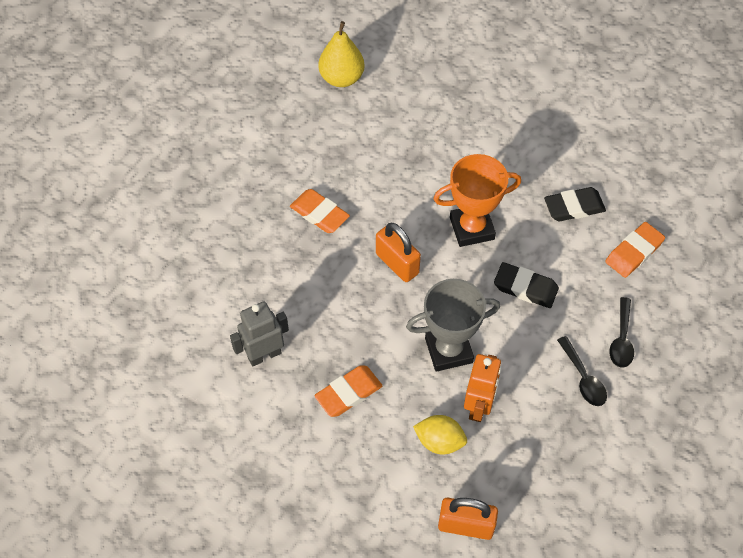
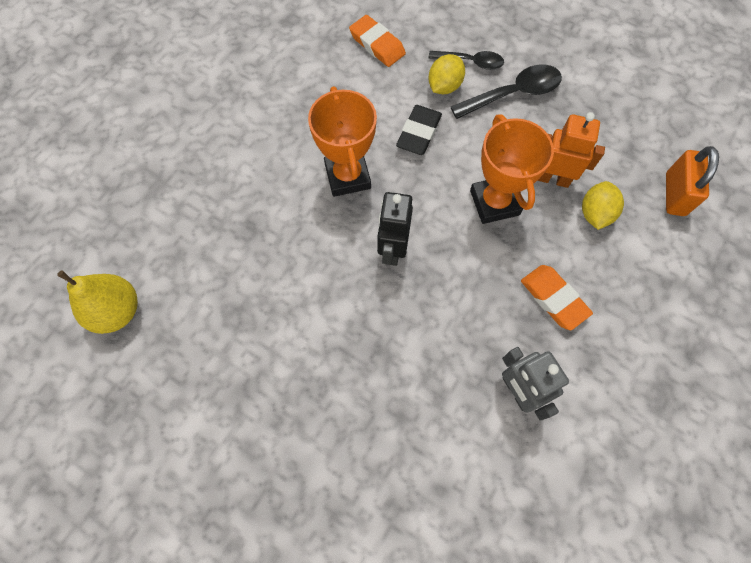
camera: 90 degrees left, 10 degrees up
orange eraser [290,189,350,233] -> none
orange padlock [376,223,421,282] -> black robot [377,192,413,266]
grey trophy [406,279,500,372] -> orange trophy [470,114,554,224]
black eraser [544,187,606,221] -> none
black spoon [557,336,607,406] -> black spoon [451,64,562,119], size x1.52
none -> yellow lemon [428,54,465,94]

